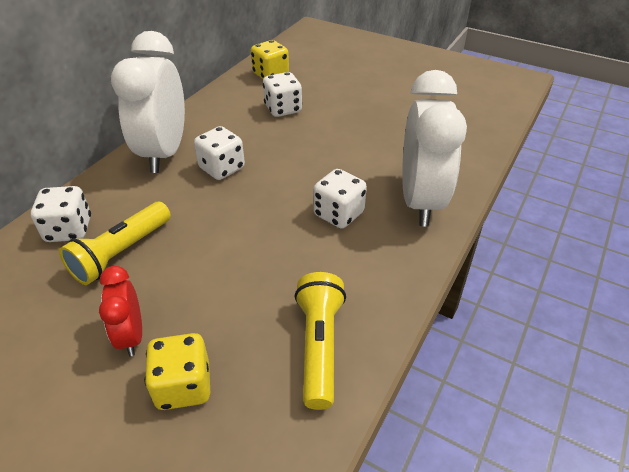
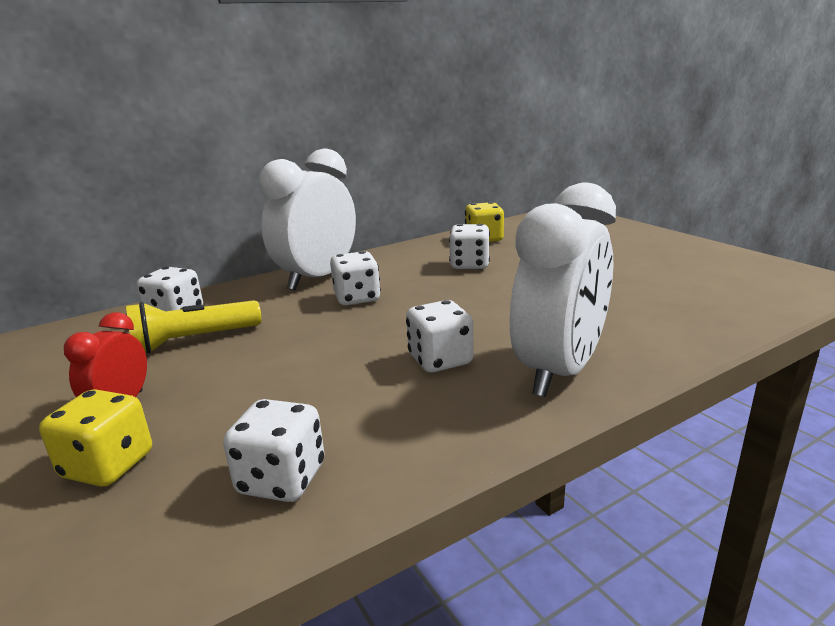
camera: 30 degrees right, 20 degrees down
yellow flashlight [294,272,346,410] -> white dice [223,399,324,502]

